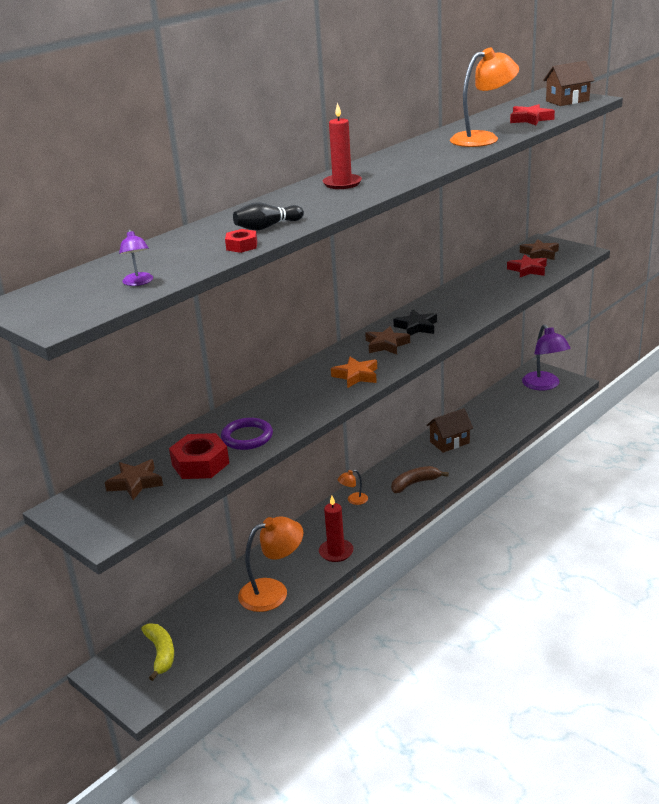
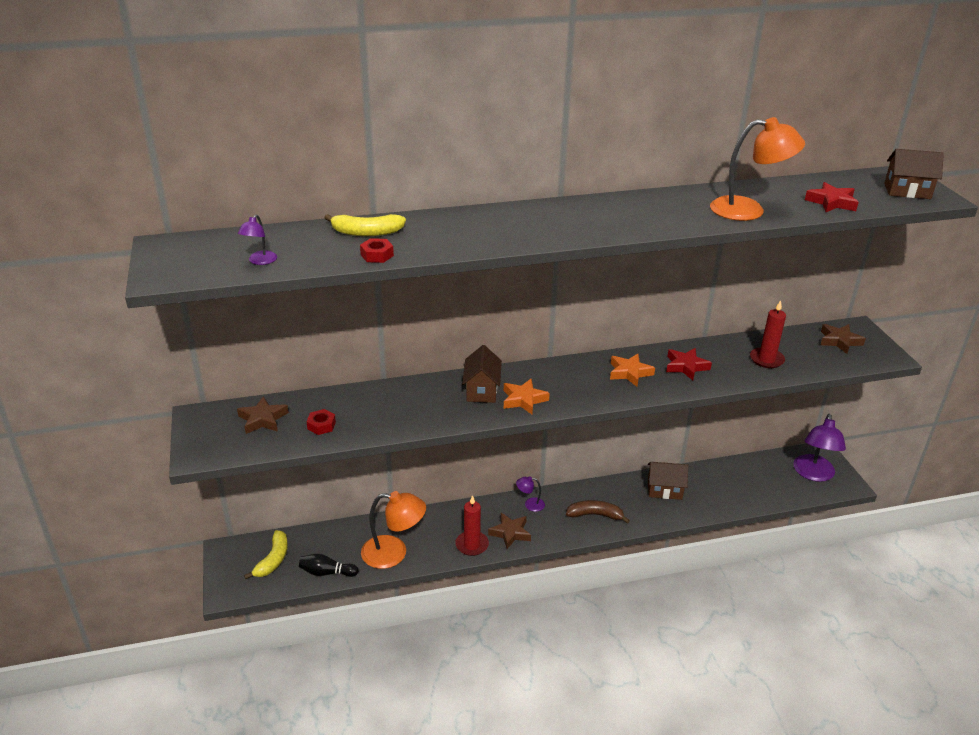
camera: 30 degrees right, 5 degrees up
red nut [169,433,229,479] -> red nut [307,409,336,435], size x0.55
purple ring [221,418,273,450] -> none
black bowling pin [233,202,304,231] -> black bowling pin moved to [299,554,359,577]
red candle [323,103,362,189] -> red candle moved to [750,300,786,368]
orange lamp [338,470,368,505] -> purple lamp [516,476,545,512]
brown star [365,326,410,355] -> brown star moved to [488,513,531,549]
black star [393,309,437,336] -> orange star [610,354,655,387]
red star [507,255,547,277] -> red star moved to [666,348,712,380]
none -> yellow banana [324,214,406,236]
none -> brown house [462,345,502,403]

